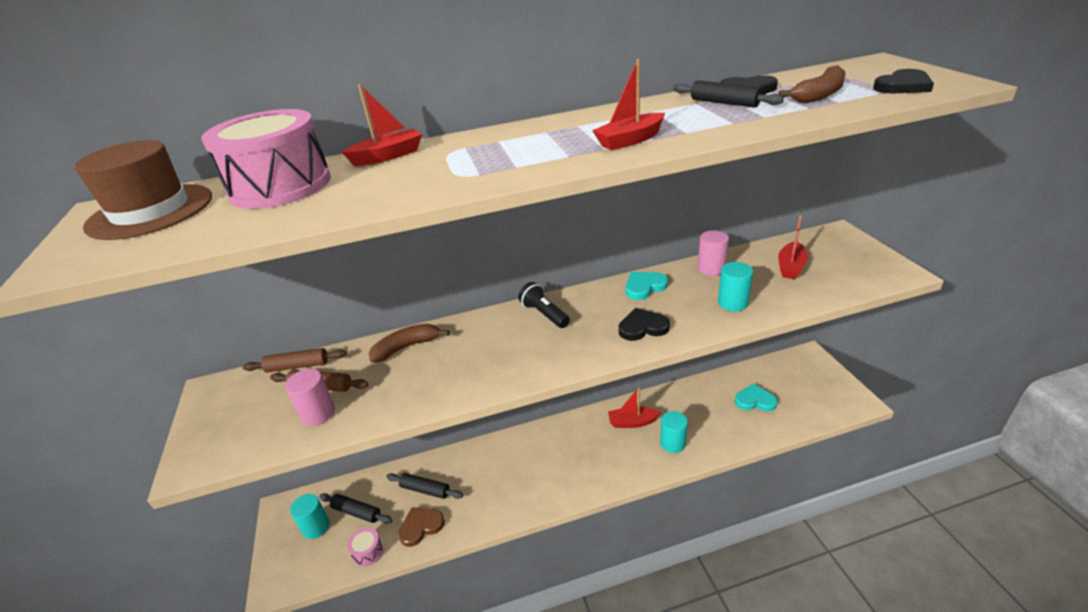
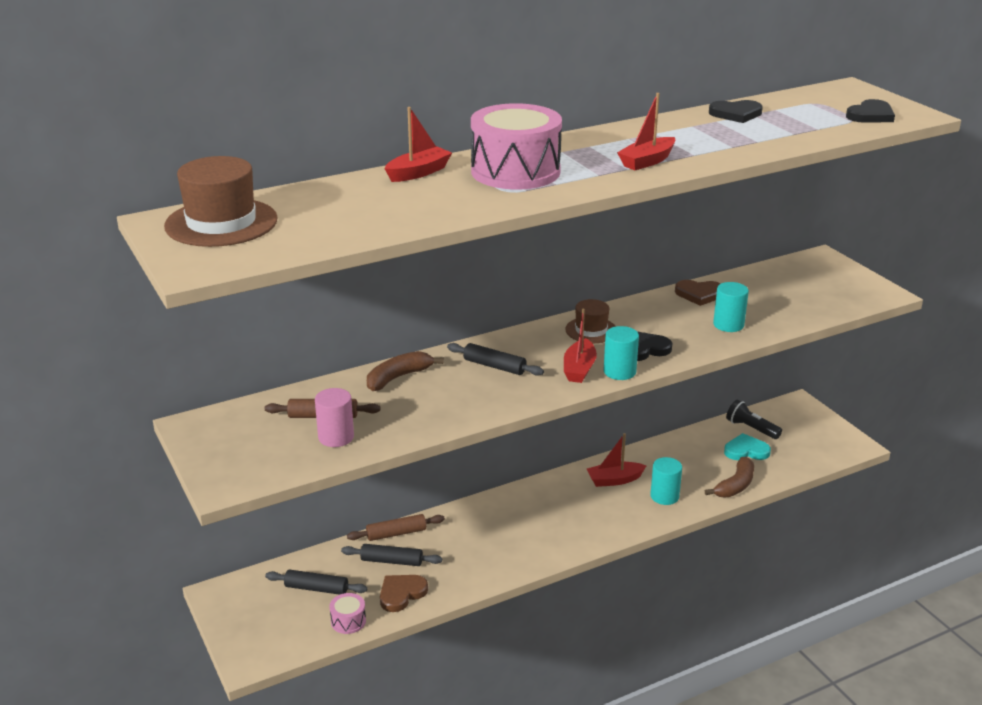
camera: 15 degrees left, 5 degrees down
pink drum [201,109,331,209] -> pink drum moved to [471,103,562,189]
brown rolling pin [243,348,347,373] -> brown rolling pin moved to [347,514,445,541]
turquoise cylinder [290,494,330,539] -> turquoise cylinder moved to [603,326,639,380]
black flashlight [518,282,570,328] -> black flashlight moved to [726,400,782,439]
turquoise heart [626,272,668,300] -> none
black rolling pin [673,80,784,108] -> black rolling pin moved to [447,343,544,376]
pink cylinder [698,230,729,276] -> brown heart [675,280,721,306]
red boat [778,215,808,279] -> red boat moved to [564,309,597,383]
brown banana [779,65,846,103] -> brown banana moved to [705,457,754,497]
none -> brown hat [565,299,616,343]

